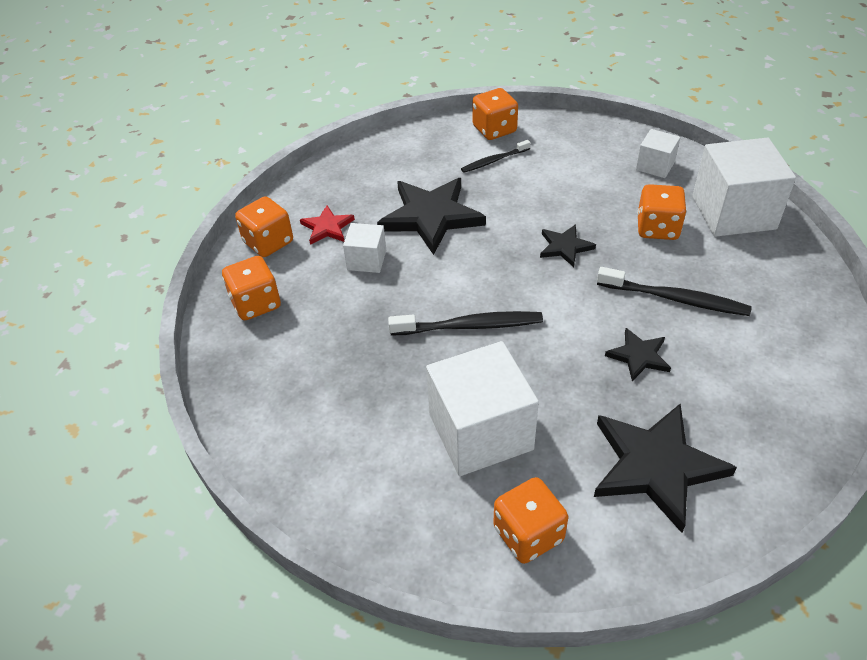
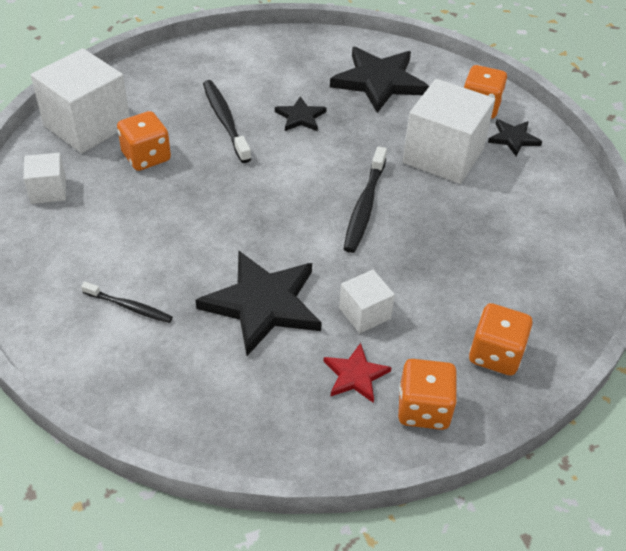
camera: 135 degrees left, 0 degrees up
black toothbrush [388,311,543,335] -> black toothbrush turned 120 degrees counterclockwise [344,146,387,253]
orange dice [473,88,518,140] -> none
black star [540,224,596,267] -> black star moved to [488,119,542,157]

